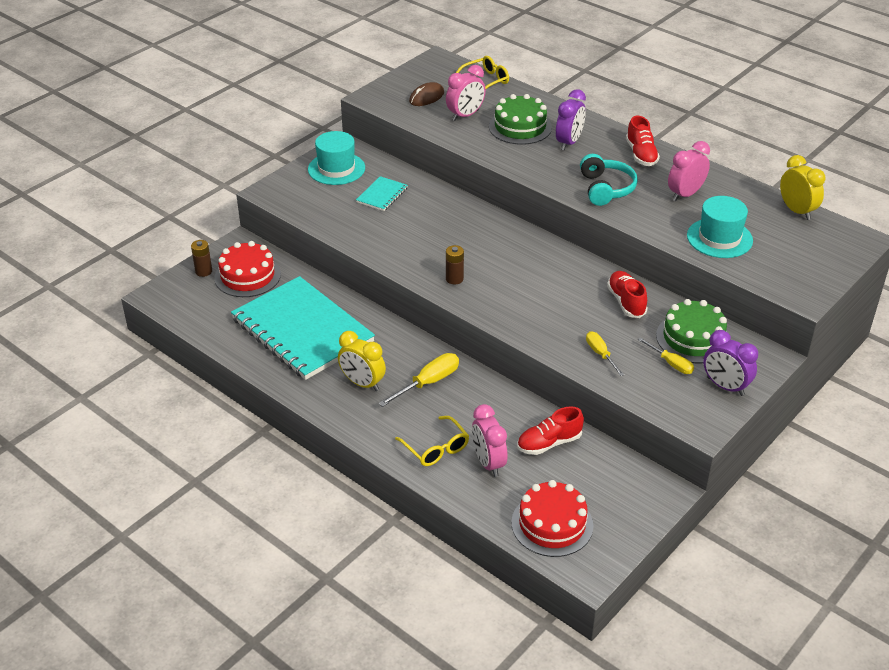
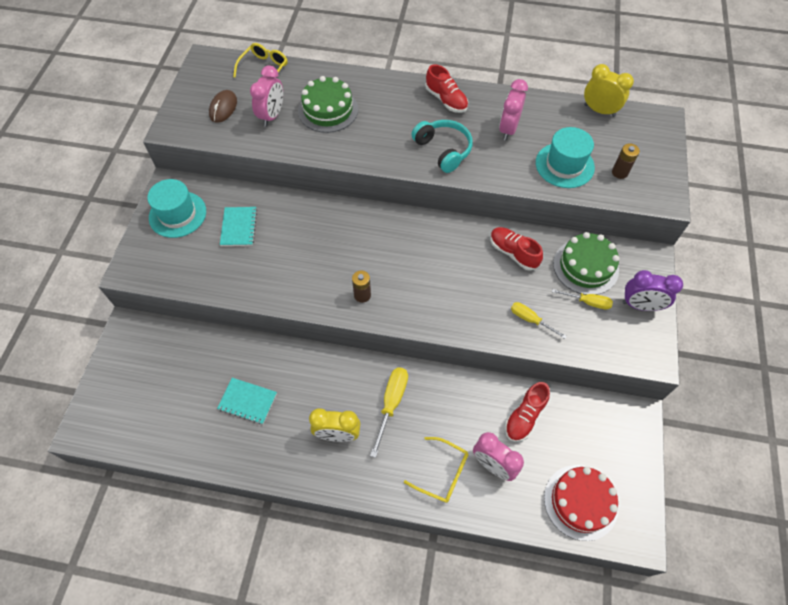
camera: 30 degrees left, 20 degrees up
brown battery [191,240,212,277] -> brown battery moved to [612,144,640,179]
red cake [214,241,281,297] -> none
turquoise notebook [231,276,375,380] -> turquoise notebook [217,378,277,424], size x0.41
purple clock [556,89,586,150] -> none

